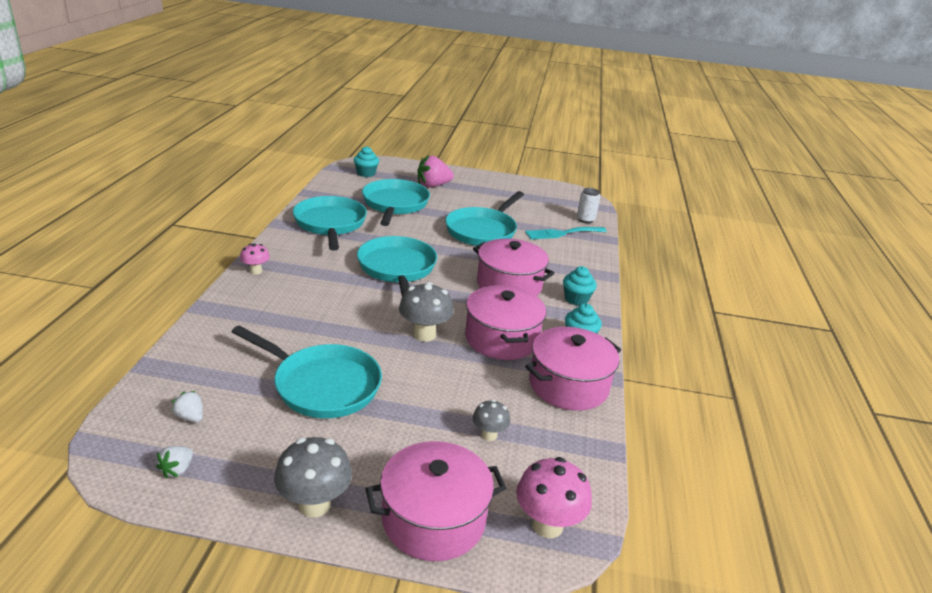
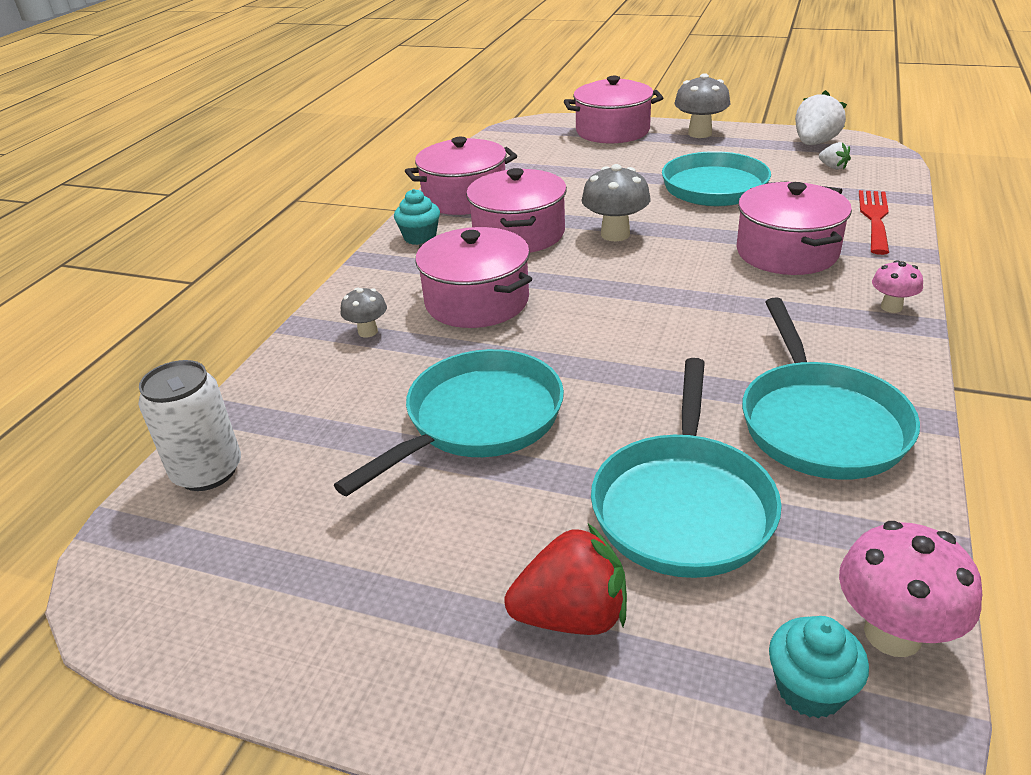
camera: 165 degrees left, 5 degrees up
white strawberry [156,446,193,478] -> white strawberry [795,90,847,145], size x1.95
turquoise pan [357,236,437,296] -> none
pink strawberry [417,155,454,187] -> red strawberry [504,524,627,635]
grey mushroom [473,400,510,441] -> grey mushroom moved to [340,287,387,338]
pink mushroom [516,457,592,538] -> pink mushroom moved to [839,521,982,657]
turquoise fork [525,227,607,239] -> none
turquoise cupcake [563,266,597,306] -> none
white can [577,188,600,223] -> white can [138,360,241,491], size x1.51
none -> pink pot [736,182,852,275]
none -> red fork [859,190,889,255]

